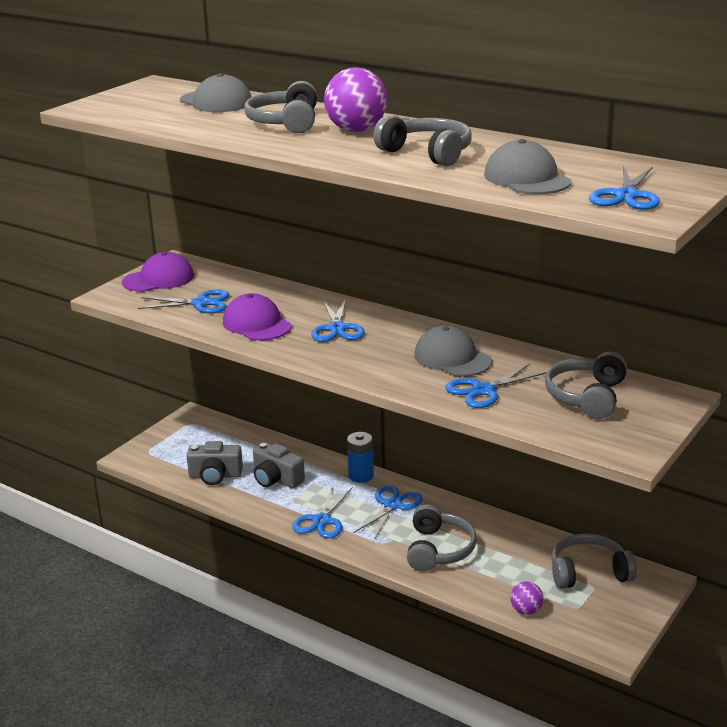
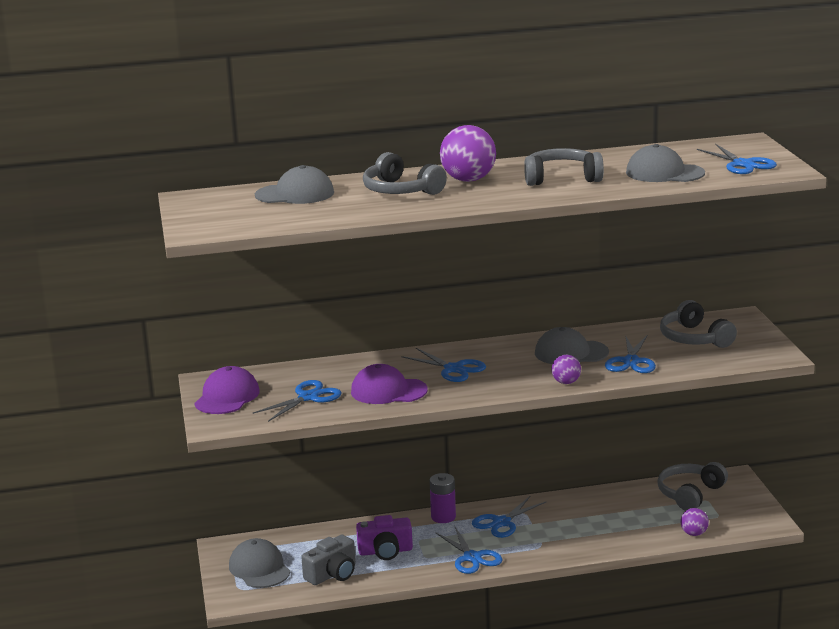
camera: 45 degrees left, 5 degrees down
grey camera [253,443,305,489] -> purple camera [356,515,413,560]
blue battery [347,432,374,483] -> purple battery [430,473,456,523]
blue scissors [354,485,423,540] -> blue scissors turned 120 degrees counterclockwise [472,496,546,538]
grey headphones [407,504,477,571] -> none
none -> grey cap [229,538,290,588]
none -> purple ball [551,355,581,384]

